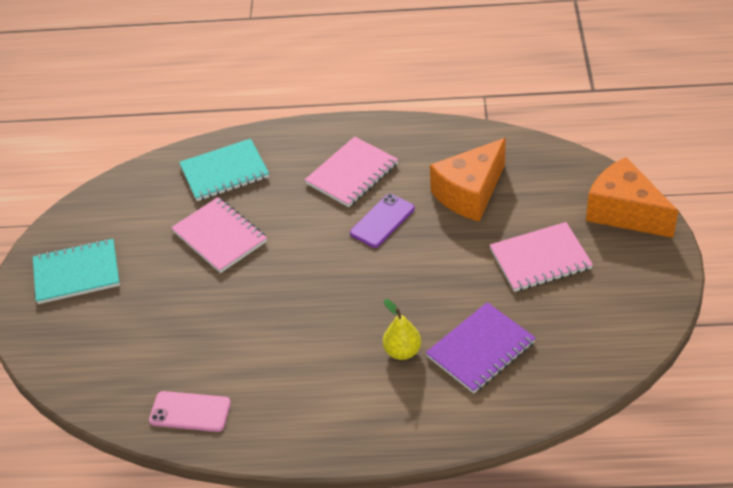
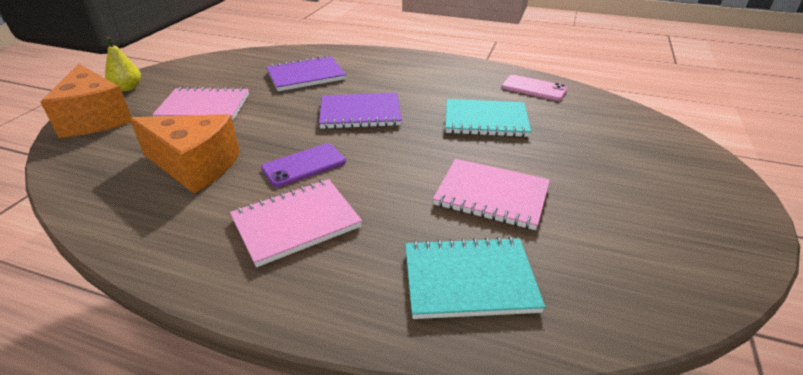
camera: 165 degrees left, 10 degrees down
turquoise notebook [33,239,120,304] -> turquoise notebook moved to [445,99,531,137]
pink notebook [171,197,267,273] -> pink notebook turned 45 degrees counterclockwise [433,159,550,230]
yellow pear [383,299,421,360] -> yellow pear moved to [105,37,141,91]
orange cheese [430,138,506,222] -> orange cheese turned 45 degrees clockwise [129,114,240,193]
none -> purple notebook [319,93,402,129]

